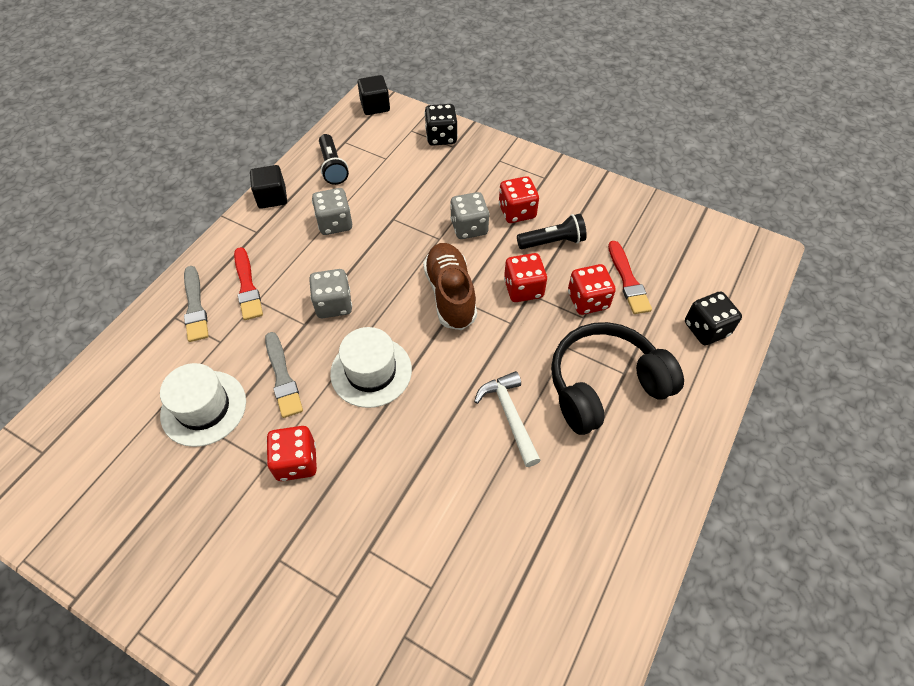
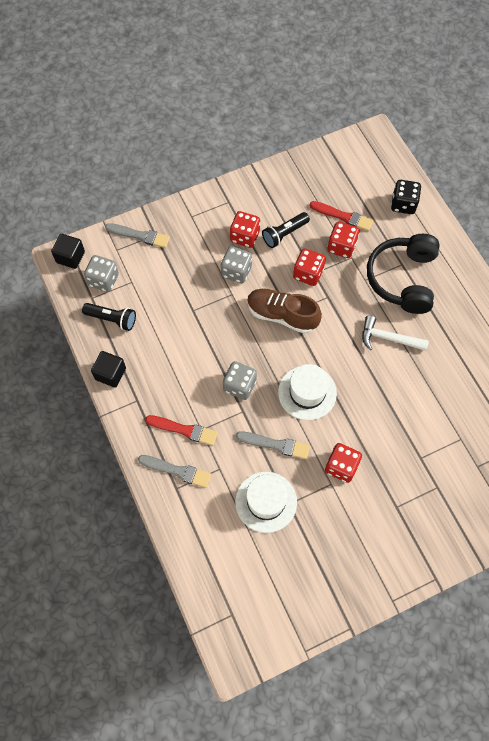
camera: 55 degrees left, 10 degrees up
grey dice [312,188,352,235] -> grey dice moved to [84,255,119,292]
black dice [424,104,458,146] -> grey brush [105,223,170,248]
black flashlight [517,214,587,249] -> black flashlight turned 150 degrees counterclockwise [262,212,310,248]

